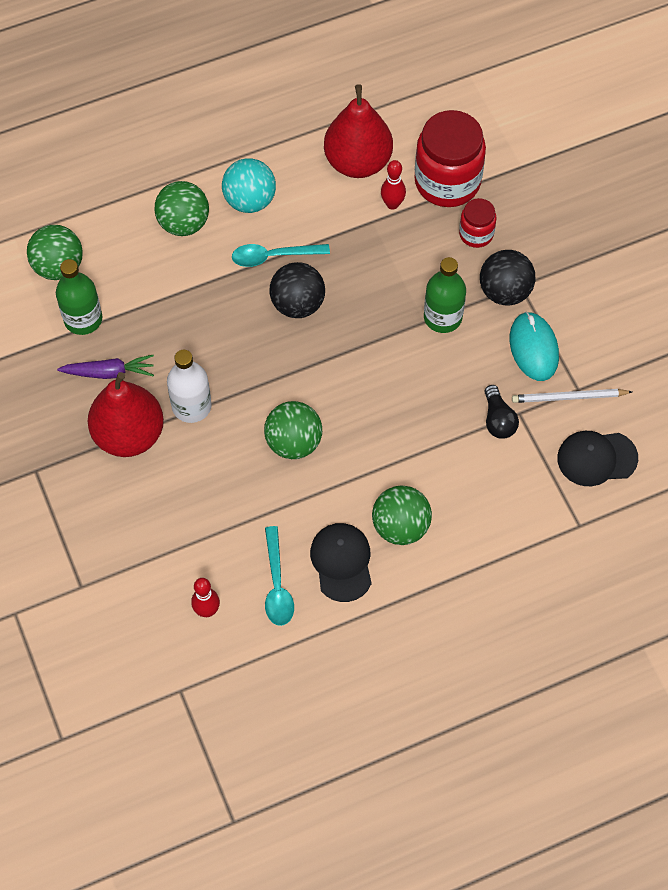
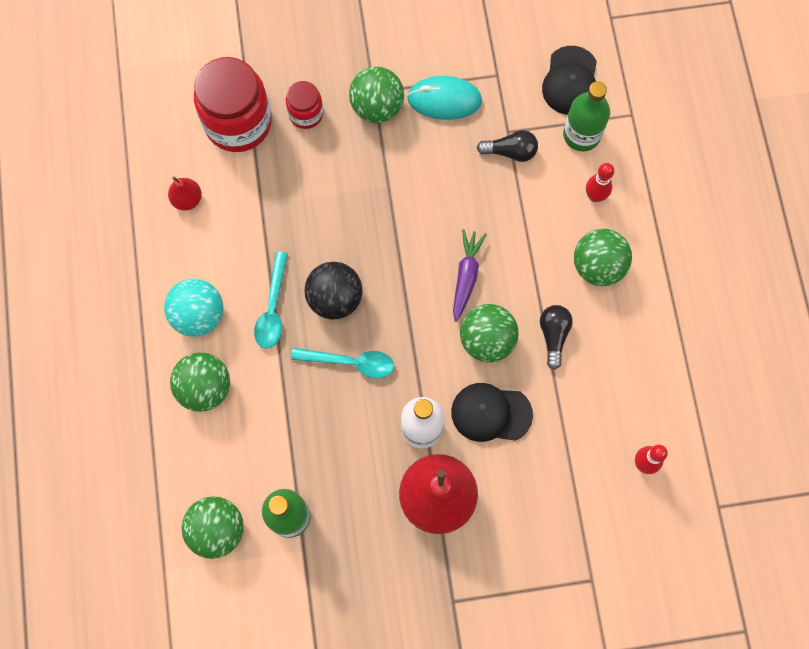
camera: 75 degrees left, 10 degrees up
purple carrot [57,355,154,379] -> purple carrot moved to [453,229,487,322]
turquoise spoon [265,526,294,626] -> turquoise spoon moved to [291,348,394,378]
black cap [310,523,372,602] -> black cap moved to [451,383,533,442]
red pear [324,84,393,178] -> red pear [168,177,202,210], size x0.46
red bowling pin [381,160,406,210] -> red bowling pin moved to [586,163,614,202]
green bottle [424,257,466,333] -> green bottle moved to [563,81,610,151]
black ball [480,250,535,305] -> green ball [349,67,404,123]
white pencil [512,389,632,403] -> none
none -> black light bulb [540,305,573,370]

